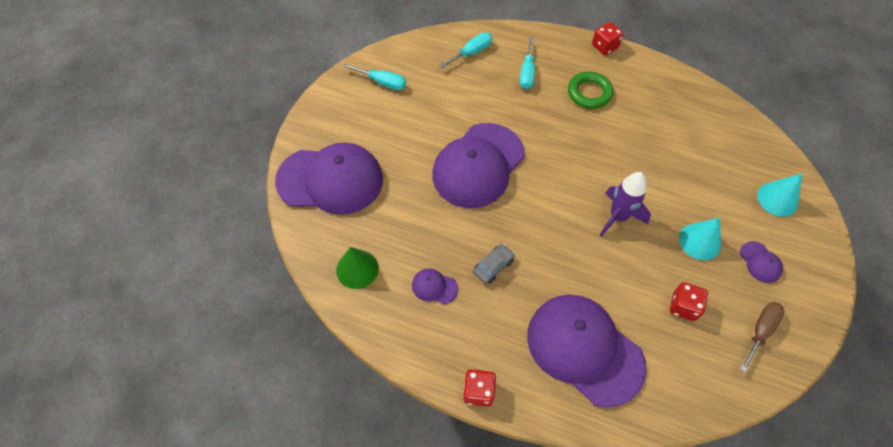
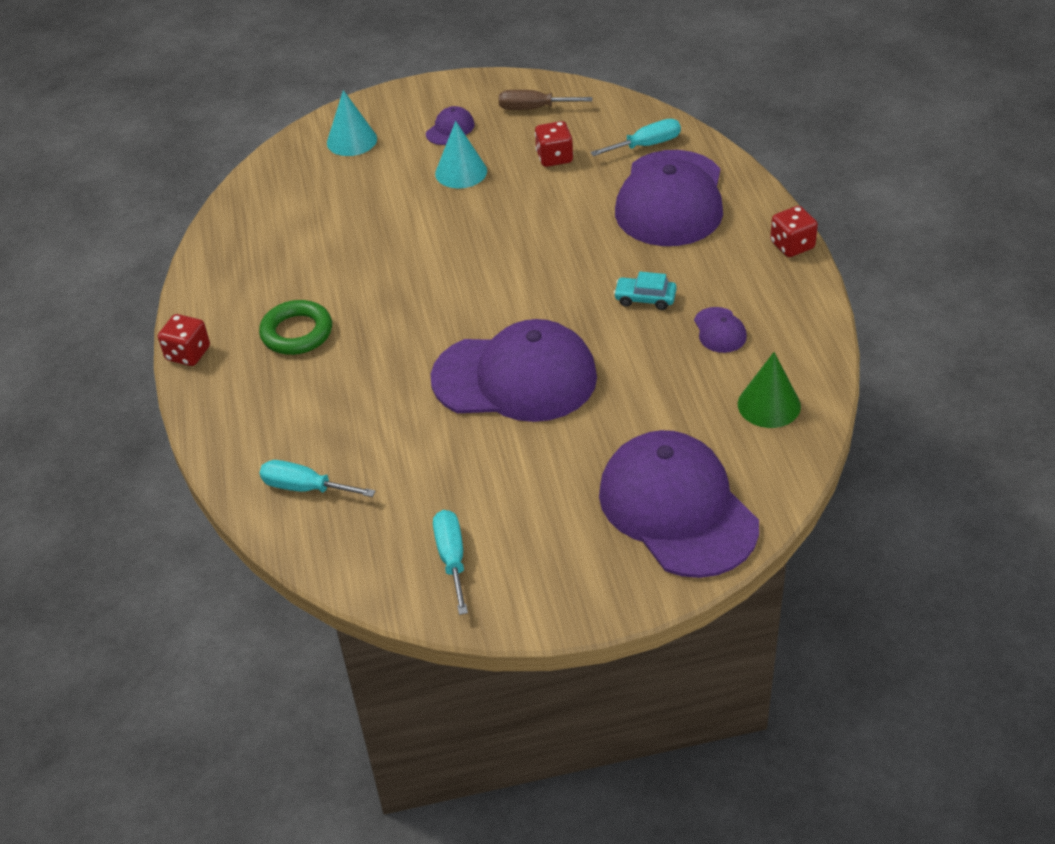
camera: 120 degrees left, 15 degrees down
grey car [473,244,515,284] -> turquoise car [614,272,677,310]
turquoise screwdriver [520,37,535,89] -> turquoise screwdriver moved to [590,119,681,156]
purple rocket [599,172,651,237] -> none

